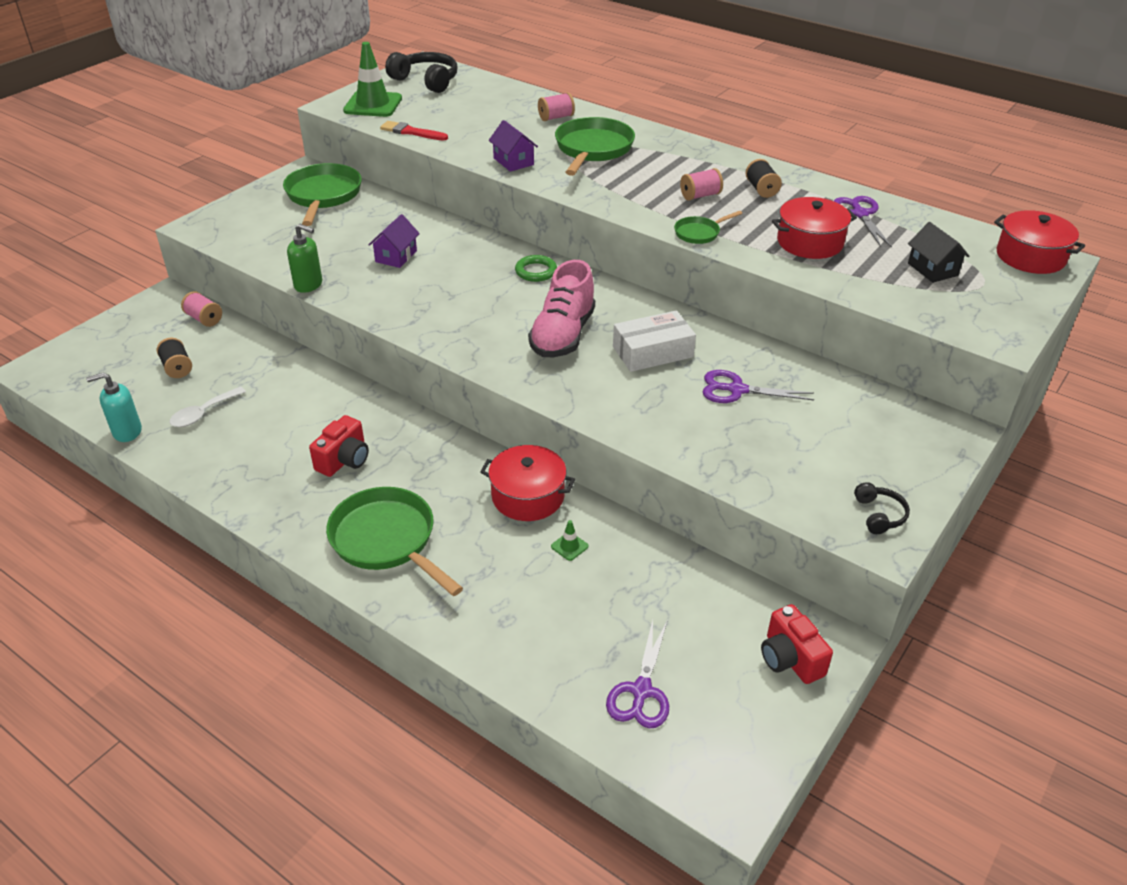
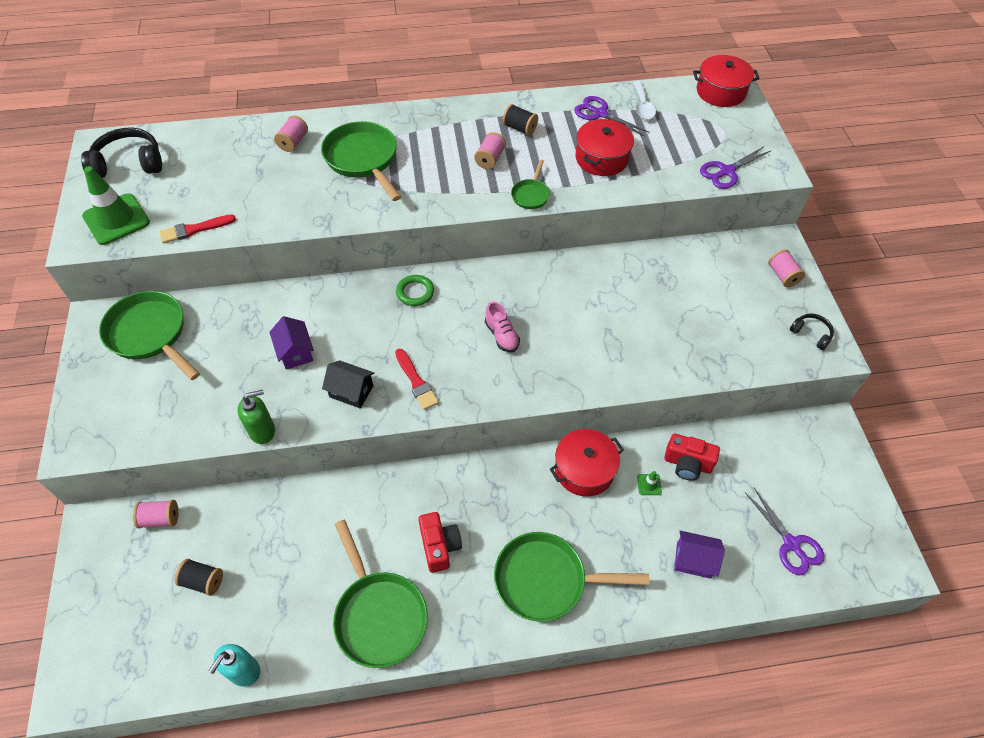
camera: 45 degrees left, 15 degrees up
white spoon [170,387,246,427] -> white spoon moved to [633,81,656,120]
purple house [489,120,538,172] -> purple house moved to [674,531,725,579]
pink shoe [528,260,595,357] -> pink shoe [485,302,520,352], size x0.54
white box [613,311,696,372] -> none
purple scissors [703,370,814,403] -> purple scissors moved to [700,146,771,189]
red camera [761,604,833,684] -> red camera moved to [664,434,720,481]
black house [908,222,970,283] -> black house moved to [322,360,375,408]
none -> green pan [333,520,428,668]
none -> red brush [395,349,439,410]
none -> pink spool [768,249,805,287]

